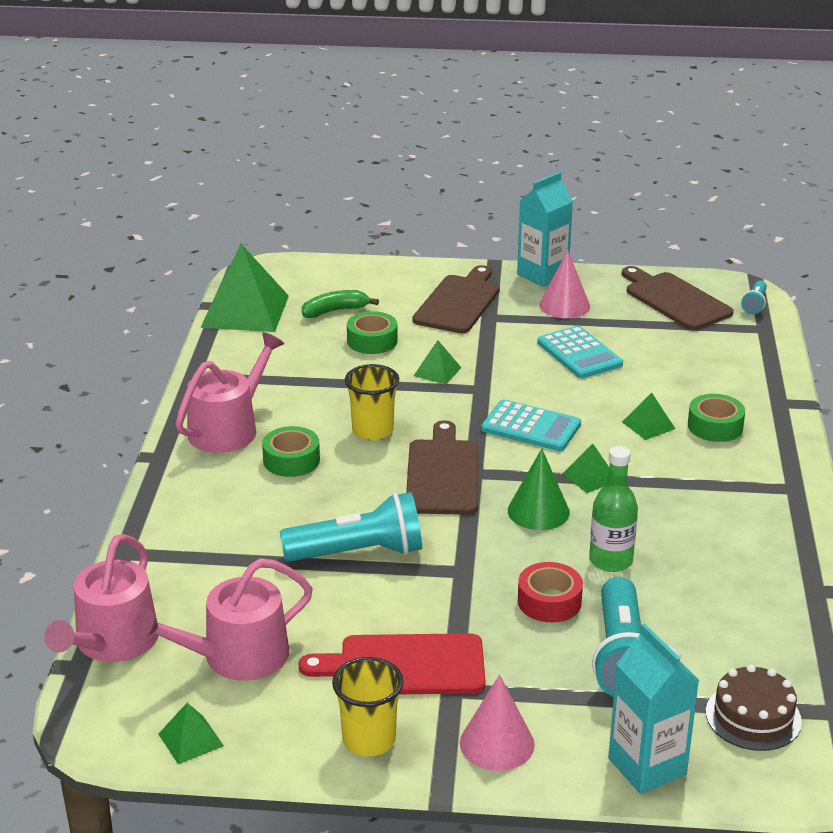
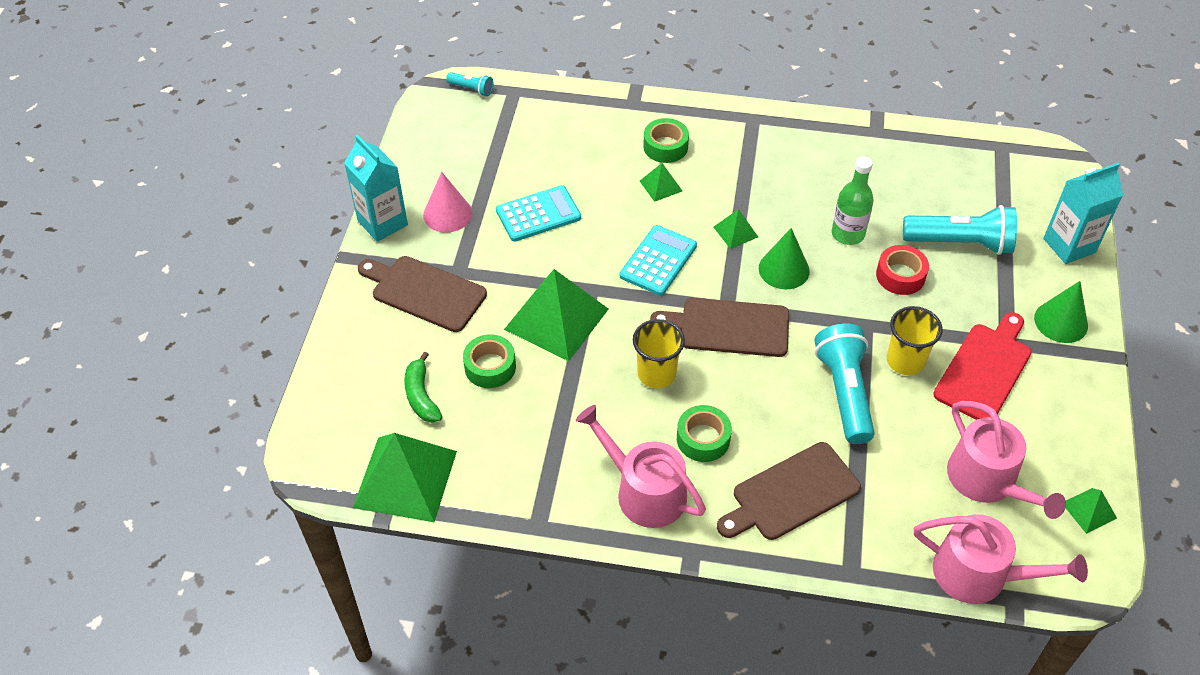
camera: 85 degrees left, 20 degrees up
red cutting board [299,633,485,694] -> red cutting board turned 150 degrees counterclockwise [933,312,1032,420]
yellow cup [332,657,404,757] -> yellow cup moved to [887,306,943,375]
green pyramid [414,340,462,384] -> green pyramid [504,269,608,361], size x2.19
pink cone [460,675,535,771] -> green cone [1034,281,1088,343]
brown cutting board [622,266,734,330] -> brown cutting board moved to [717,442,861,540]
brown cake [706,664,802,751] -> none

